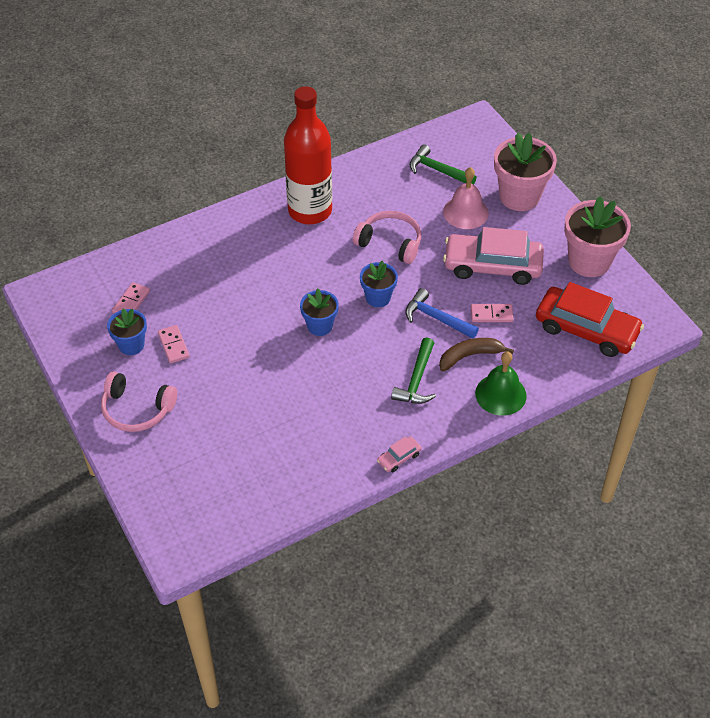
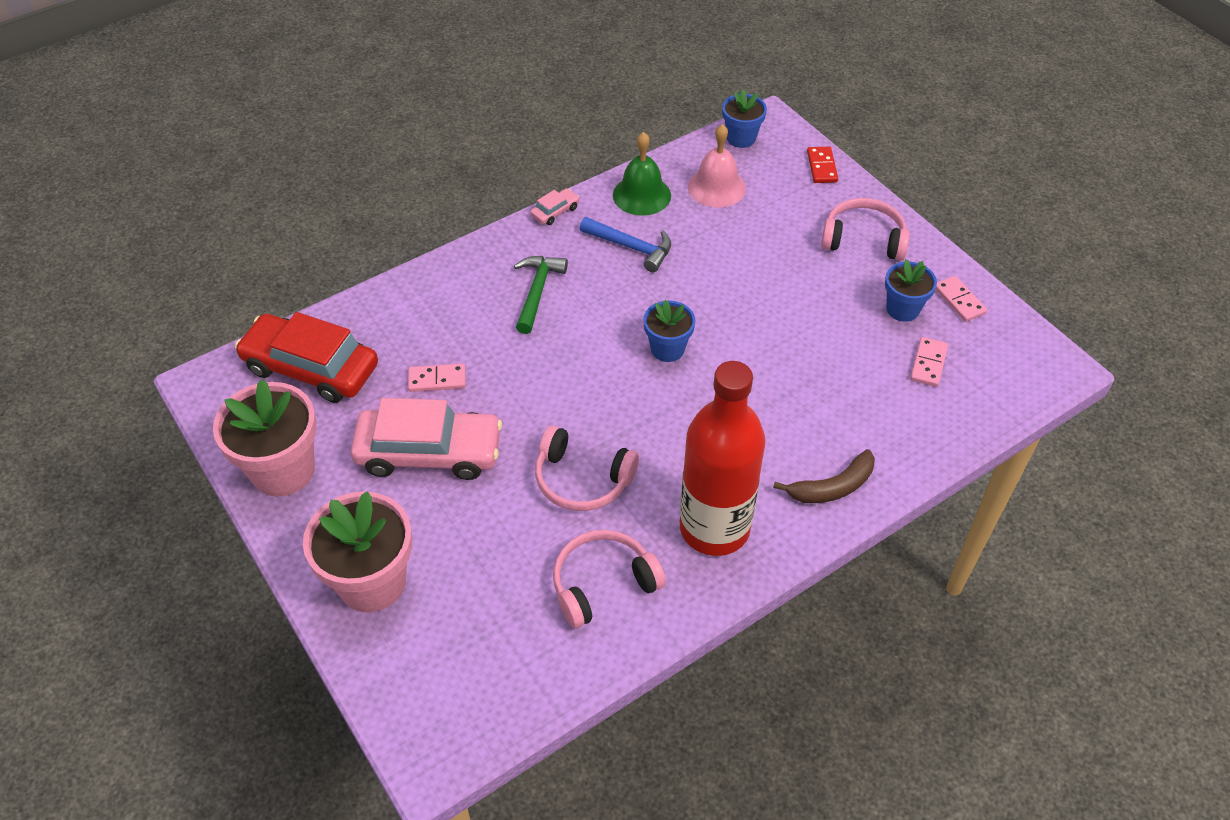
camera: 175 degrees right, 0 degrees up
pink domino [158,325,190,363] -> pink domino moved to [935,276,987,322]
blue flower pot [360,261,398,307] -> blue flower pot moved to [722,89,767,148]
blue hammer [405,288,479,339] -> blue hammer moved to [580,217,671,272]
green hammer [410,144,477,185] -> none
brown banana [439,338,514,372] -> brown banana moved to [773,449,875,503]
pink bell [443,167,489,229] -> pink bell moved to [688,124,746,208]
green bell [475,351,527,416] -> green bell moved to [613,132,671,216]
none -> pink headphones [553,530,666,629]
none -> red domino [807,147,838,183]

